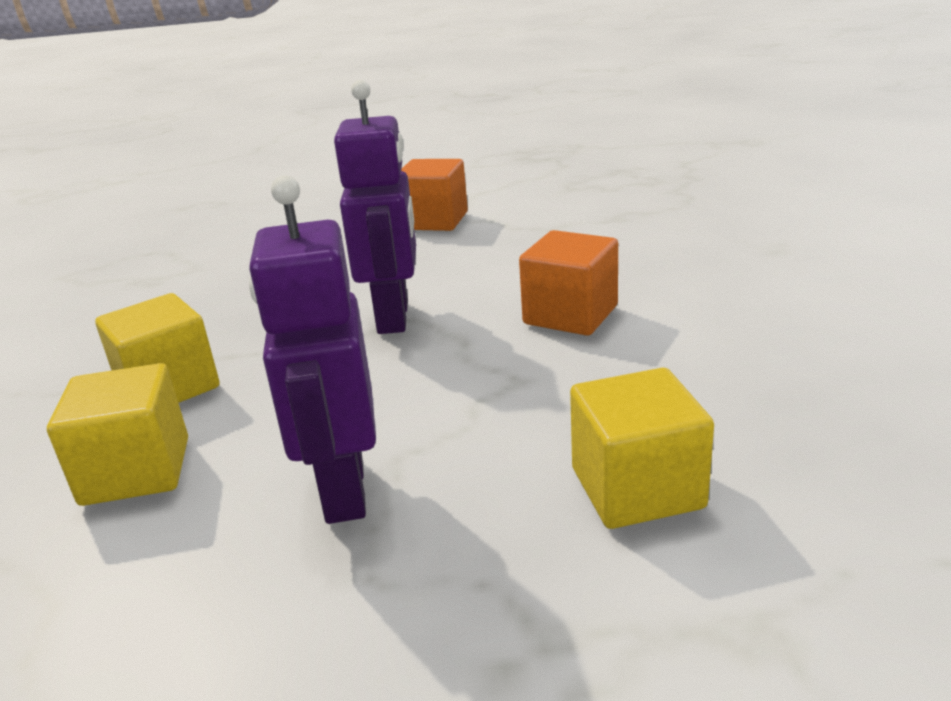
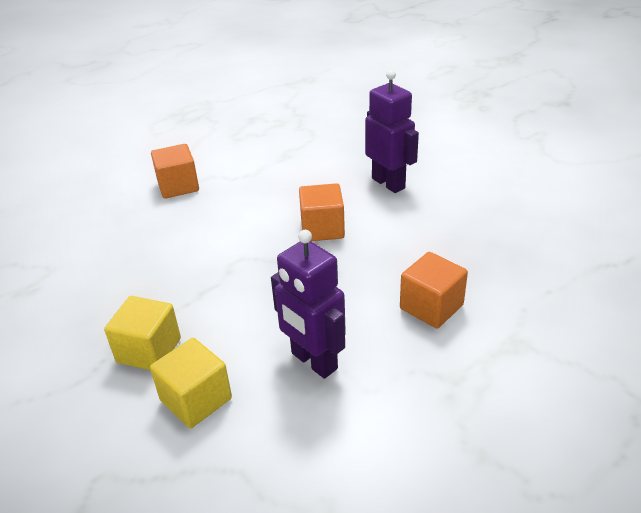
camera: 35 degrees left, 10 degrees up
purple robot [334,80,416,334] -> purple robot moved to [365,70,419,193]
yellow cube [570,368,714,529] -> orange cube [400,252,468,329]

